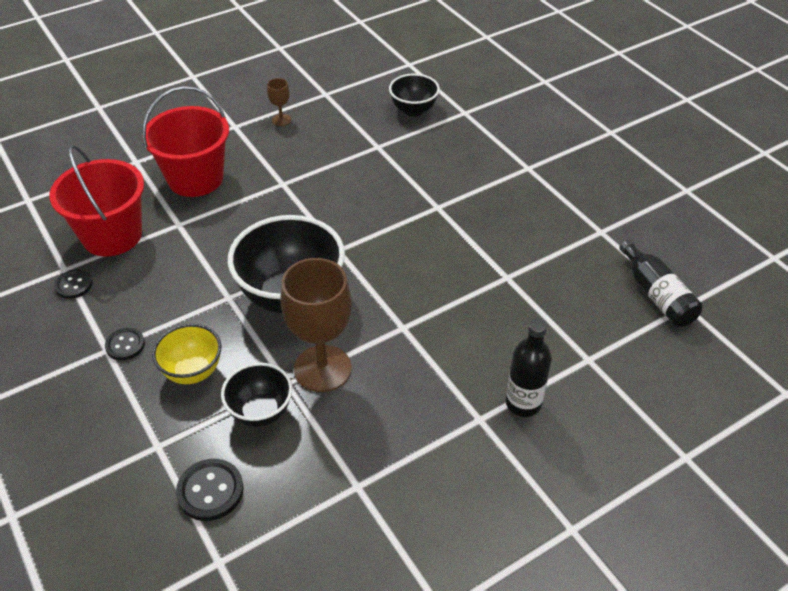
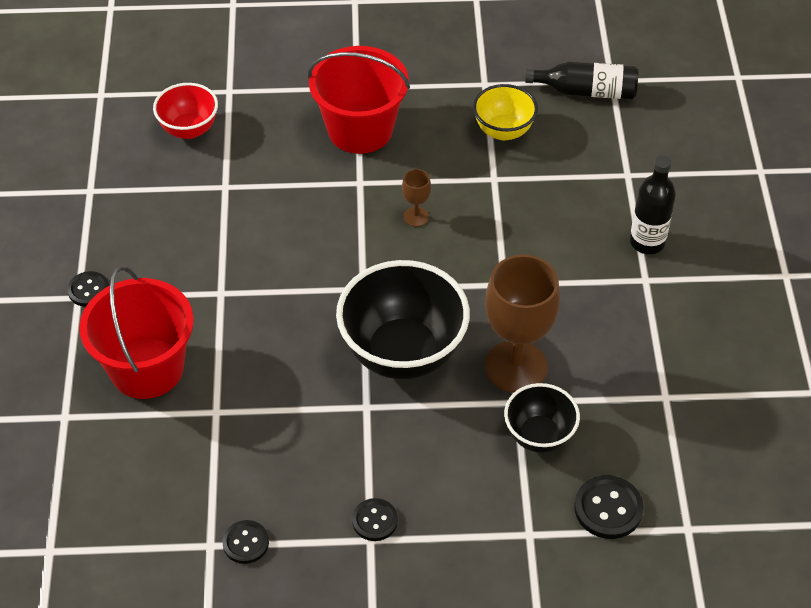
camera: 60 degrees left, 5 degrees up
red bucket [49,145,144,257] -> red bucket moved to [308,46,410,154]
yellow bowl [152,324,221,384] -> yellow bowl moved to [473,84,538,140]
brown goblet [267,78,291,126] -> brown goblet moved to [402,169,431,227]
black bowl [389,74,440,117] -> red bowl [153,83,218,139]
none -> black button [67,271,109,307]

